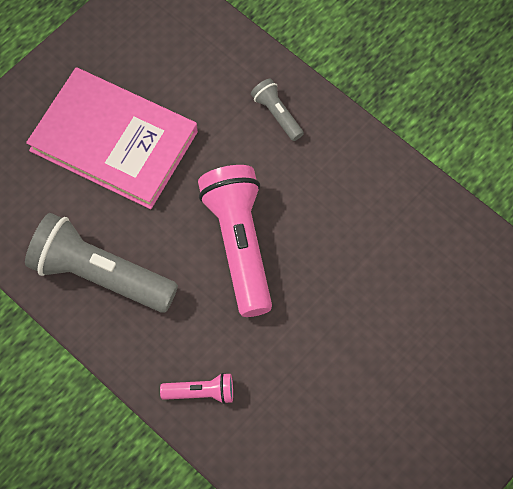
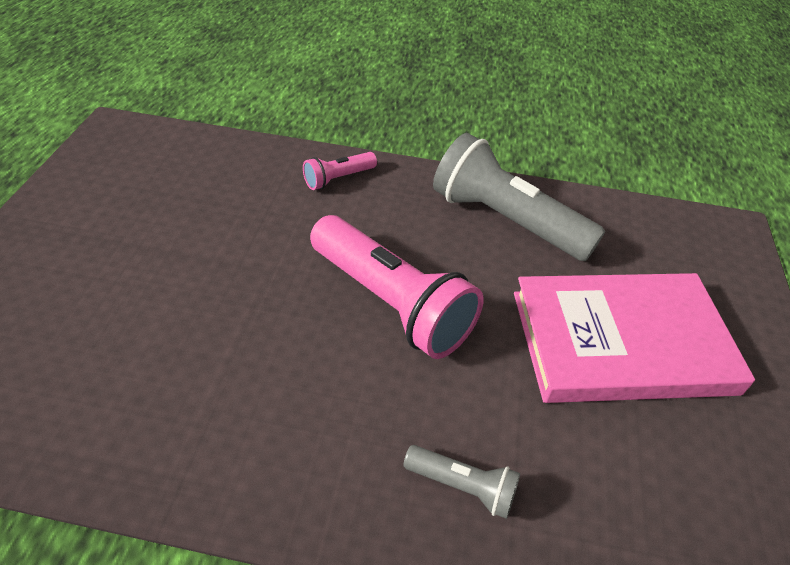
camera: 145 degrees right, 20 degrees down
grey flashlight [25,213,178,313] -> grey flashlight turned 135 degrees counterclockwise [433,133,605,261]

